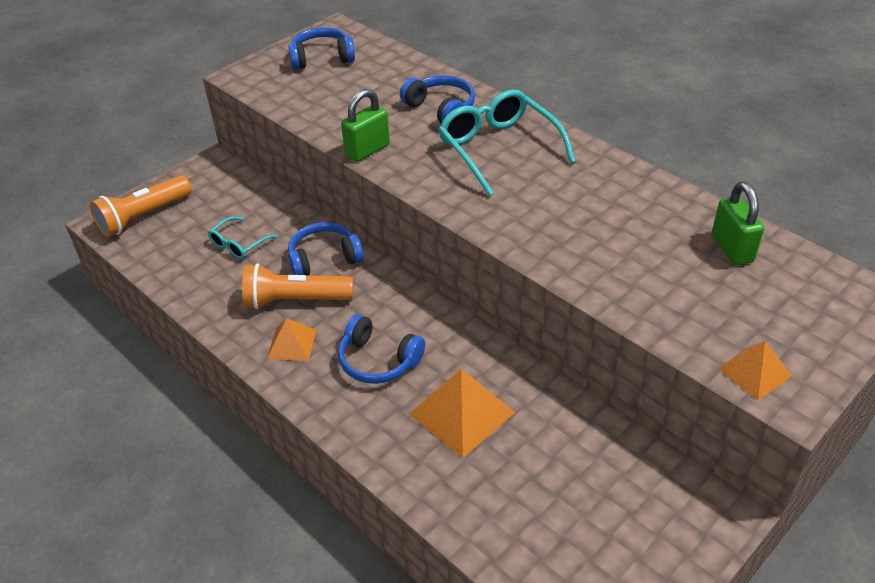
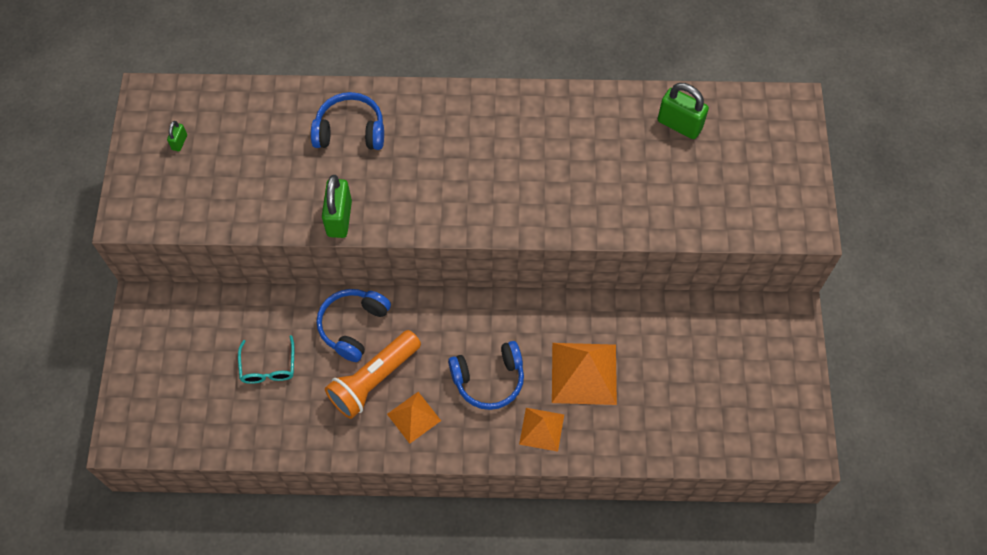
camera: 45 degrees left, 20 degrees up
orange flashlight [90,176,192,237] -> none
blue headphones [289,27,355,70] -> green padlock [167,121,187,151]
turquoise glasses [438,89,576,196] -> none
orange pyramid [718,341,792,400] -> orange pyramid moved to [519,408,564,452]

